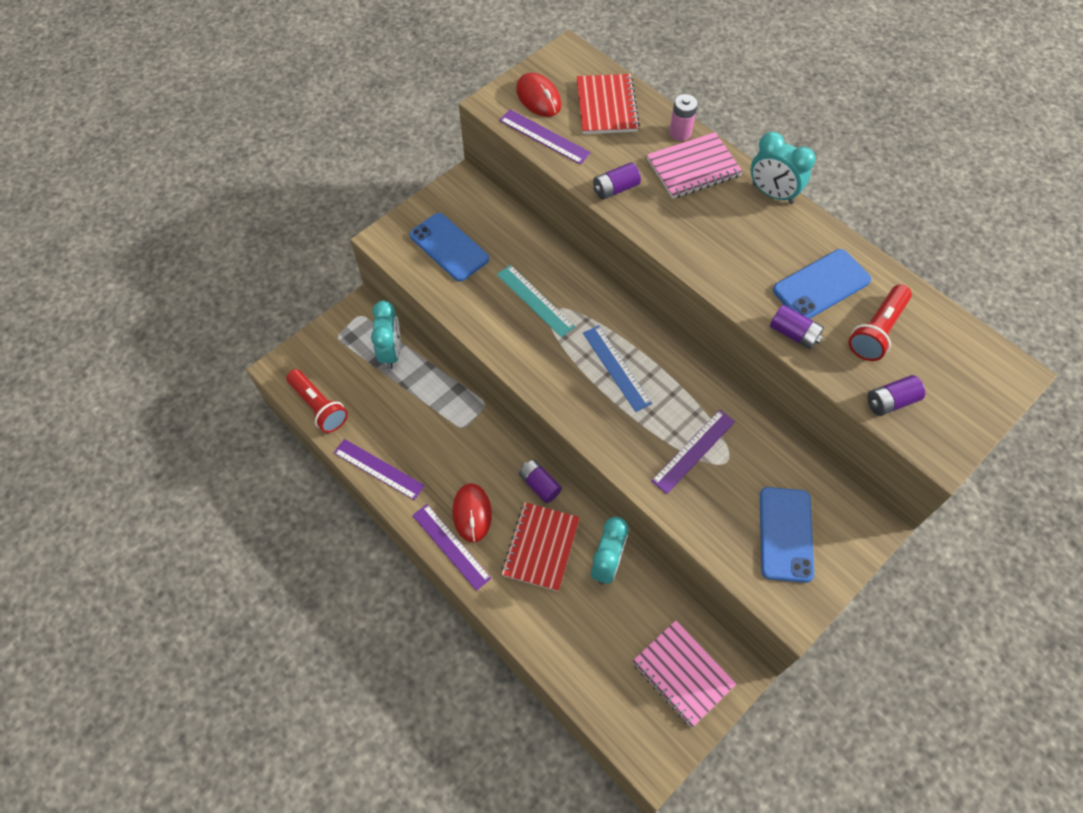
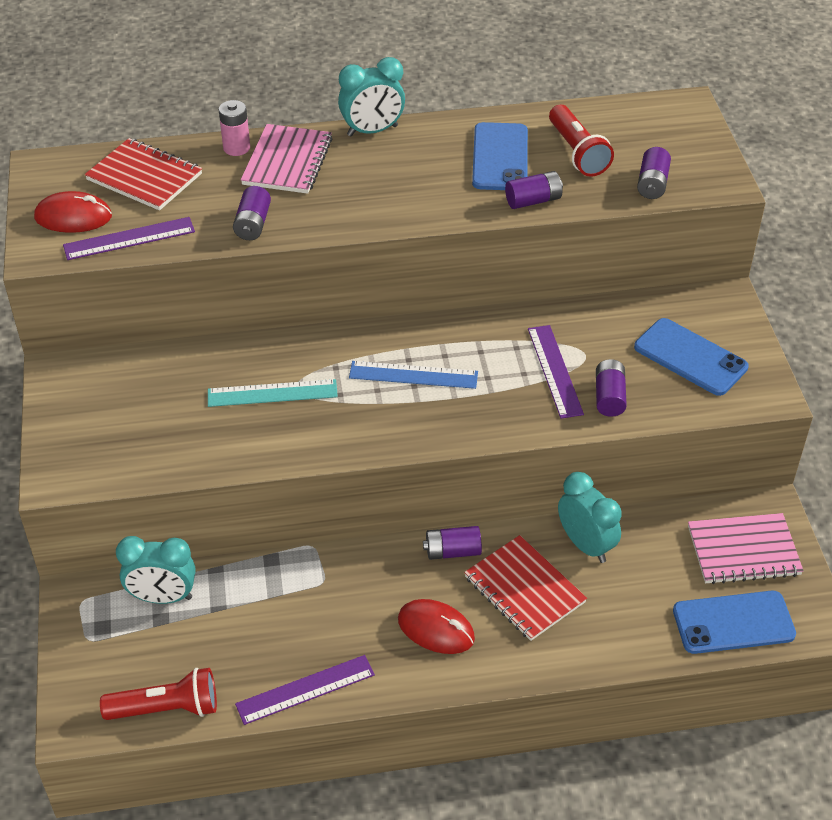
camera: 55 degrees left, 15 degrees down
turquoise clock [371,301,401,369] -> turquoise clock turned 150 degrees clockwise [116,536,196,604]
blue phone [409,213,489,282] -> blue phone moved to [673,591,796,654]
purple ruler [412,504,491,591] -> none
none -> purple battery [596,359,627,417]

